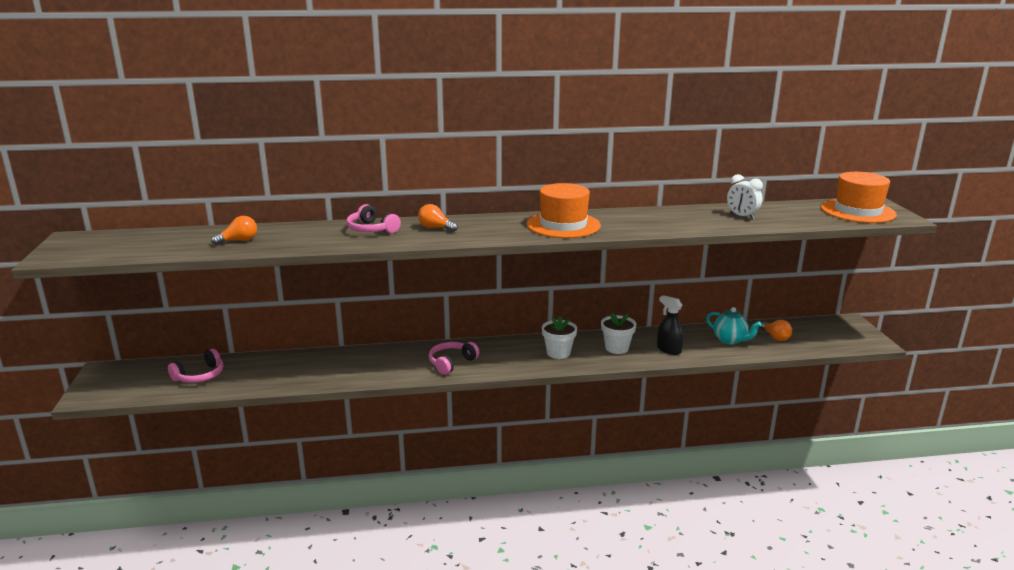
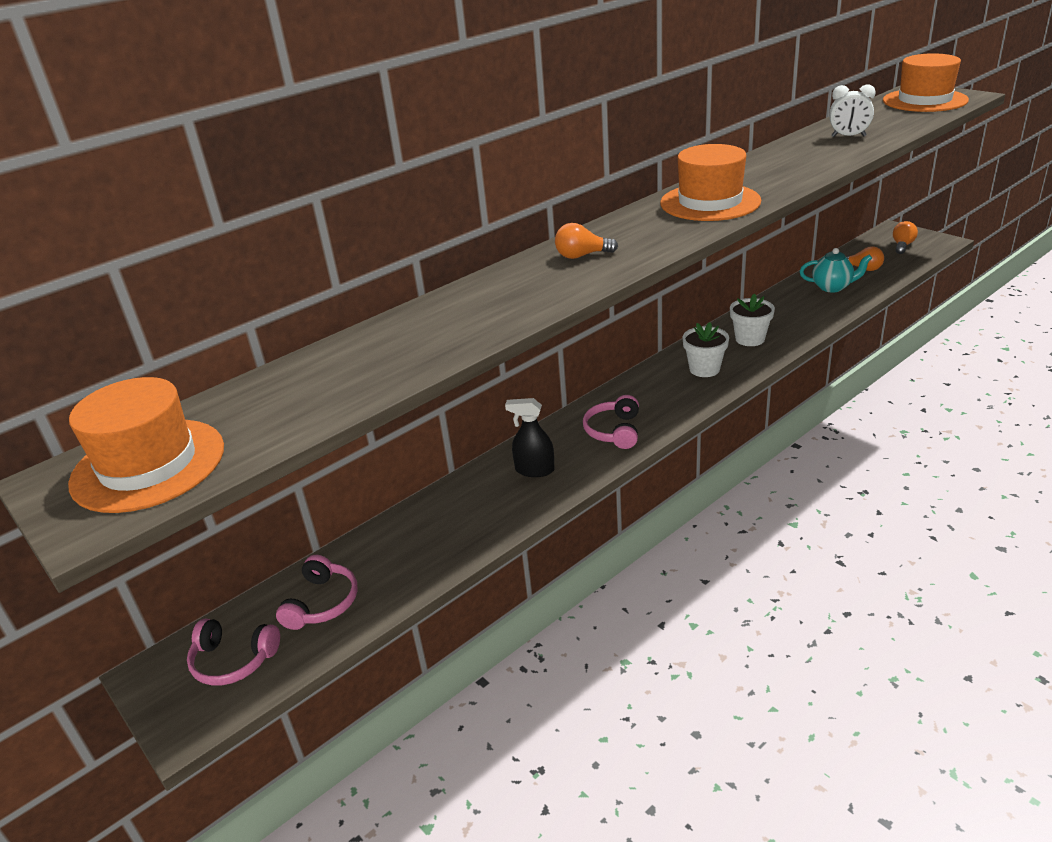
camera: 30 degrees left, 10 degrees up
orange light bulb [211,216,257,245] -> orange light bulb moved to [893,221,918,254]
pink headphones [346,204,401,233] -> pink headphones moved to [187,619,280,686]
black spray bottle [657,295,684,355] -> black spray bottle moved to [505,398,555,477]
none -> orange hat [68,377,224,513]

